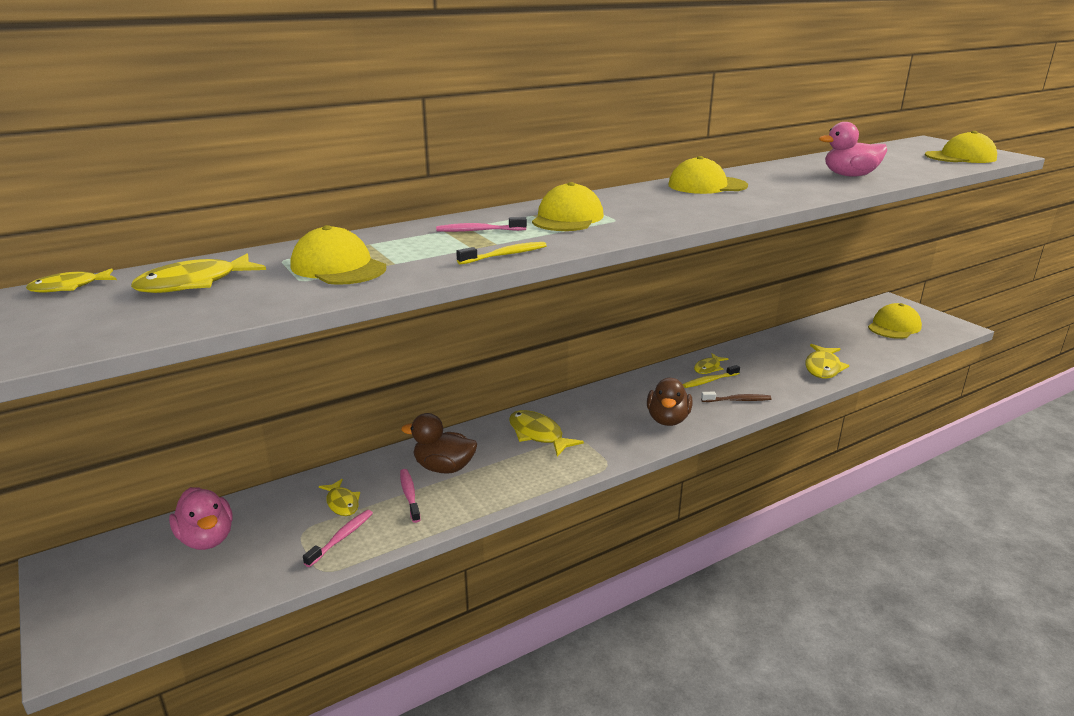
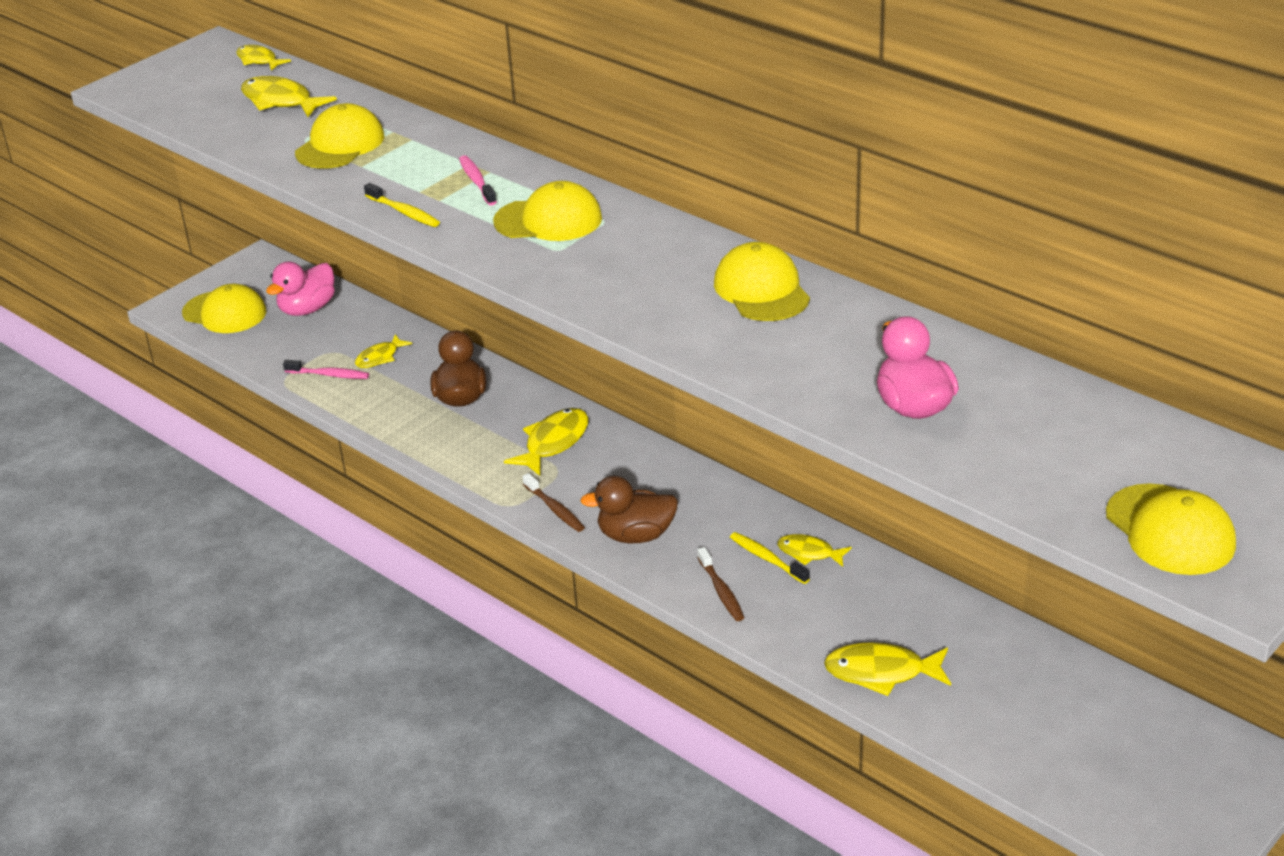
camera: 75 degrees right, 10 degrees up
pink toothbrush [400,469,421,523] -> none
yellow cap [868,303,922,339] -> yellow cap moved to [182,284,266,333]
none -> brown toothbrush [522,473,585,532]

